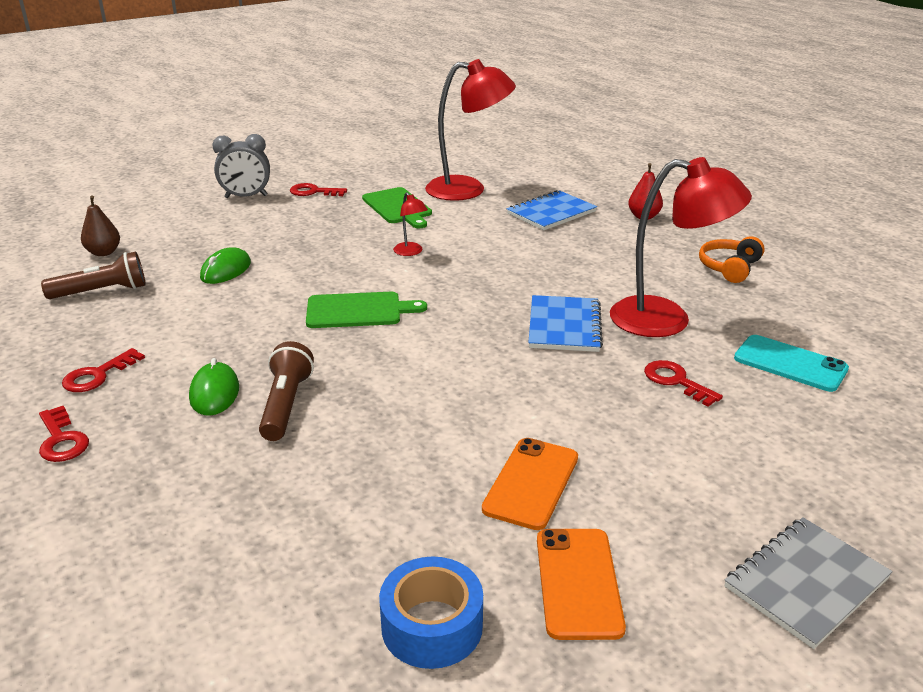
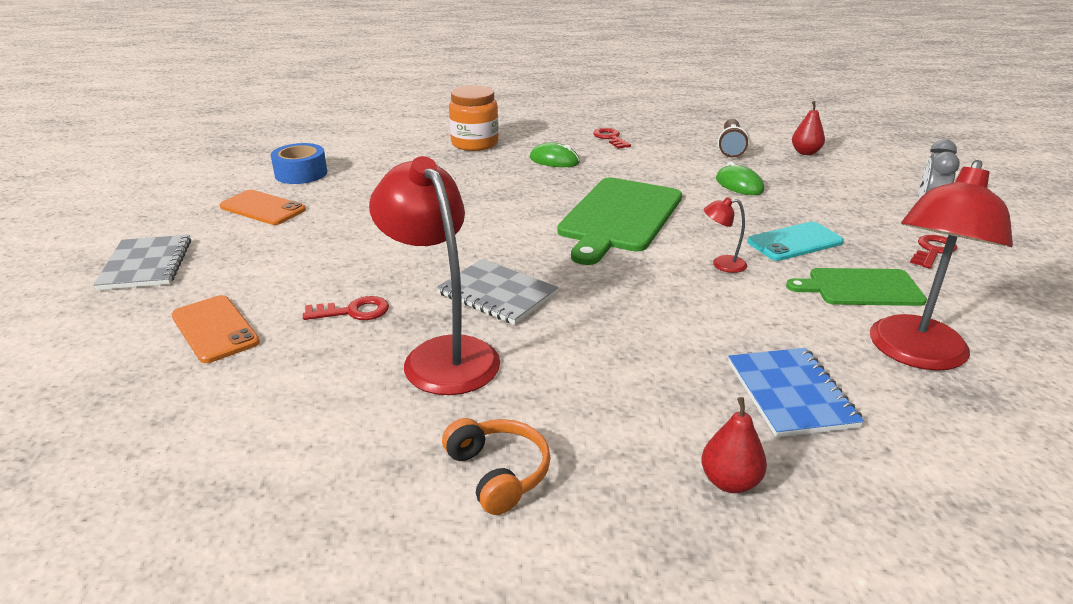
camera: 120 degrees right, 0 degrees up
red key [39,406,89,462] -> none
brown pear [81,196,120,256] -> red pear [792,101,825,155]
brown flashlight [259,341,314,441] -> none
green cutting board [306,292,427,328] -> green cutting board [557,177,682,265], size x1.68
orange phone [482,438,578,530] -> orange phone moved to [172,295,260,363]
blue notebook [528,295,603,352] -> grey notebook [436,259,559,325]
red lamp [610,157,752,337] -> red lamp turned 105 degrees clockwise [369,156,500,395]
turquoise phone [734,335,849,392] -> turquoise phone moved to [747,222,844,261]
none -> orange jar [449,85,499,151]

